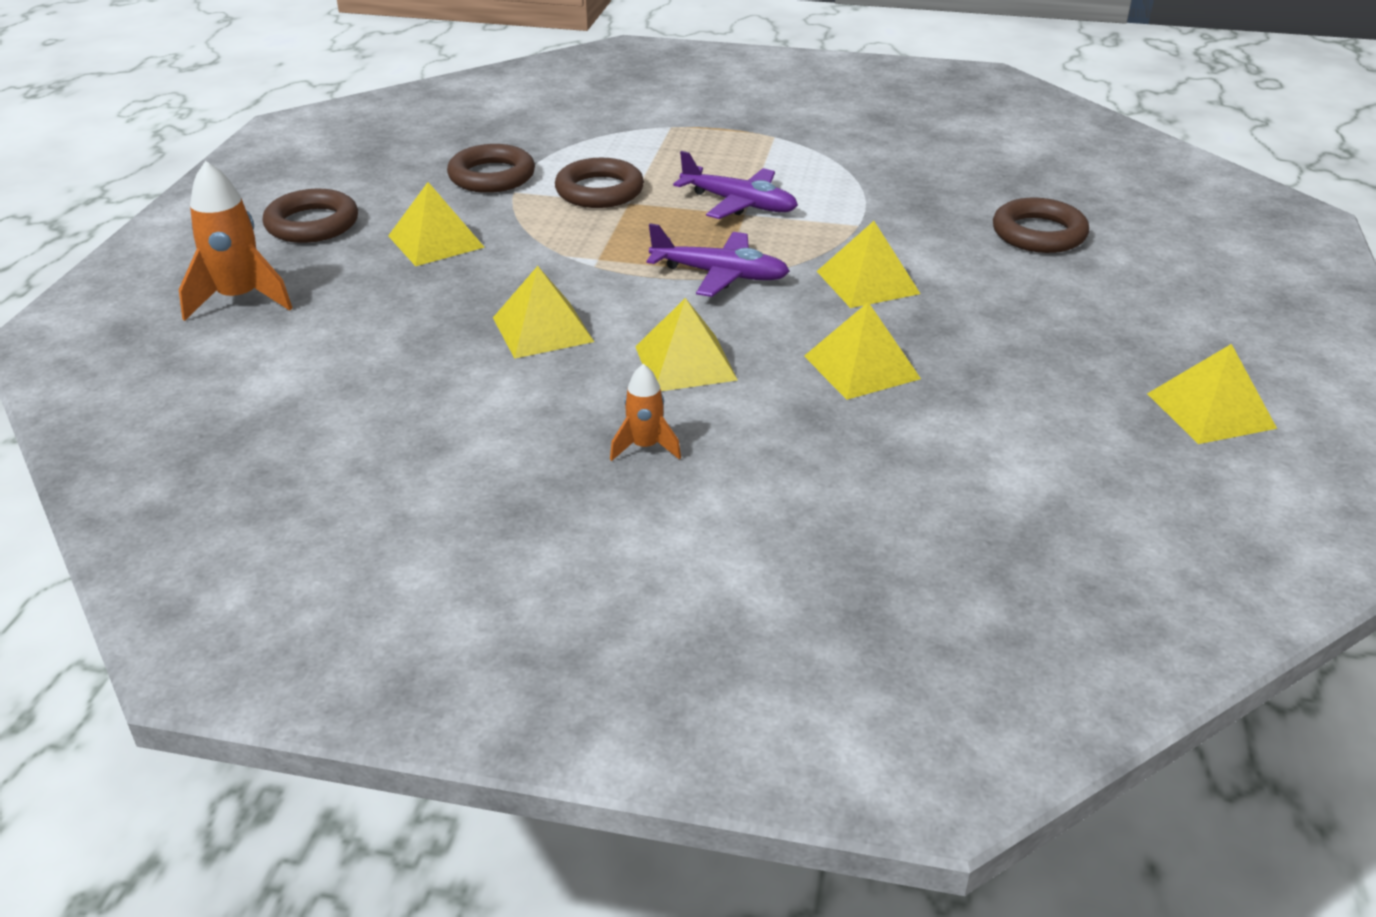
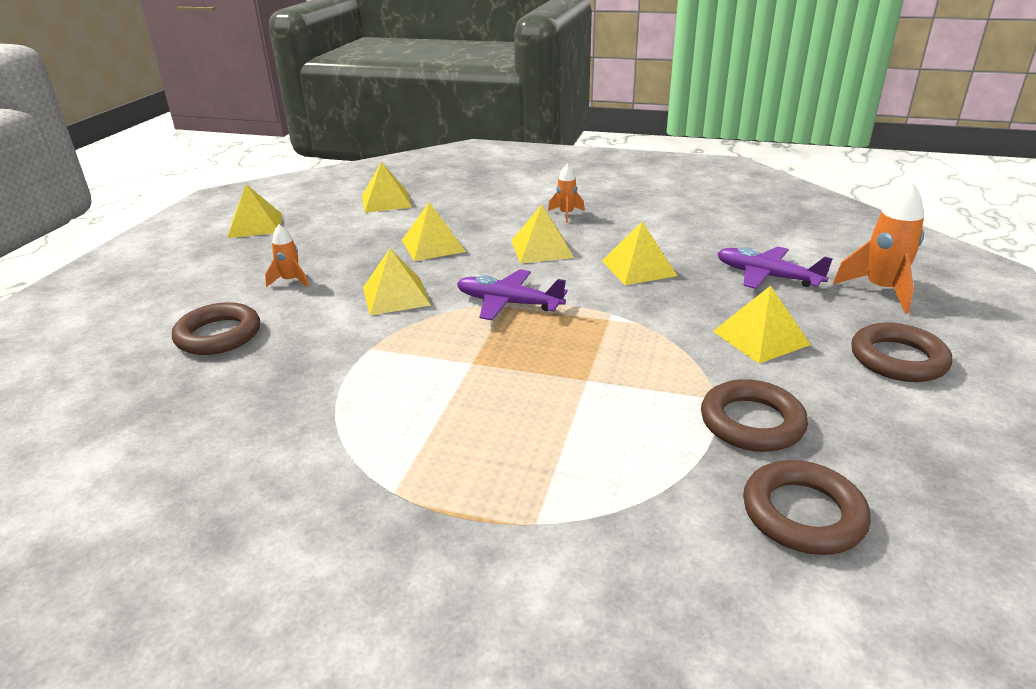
camera: 175 degrees left, 5 degrees down
brown ring [555,158,644,208] -> brown ring moved to [743,460,871,555]
purple plane [673,151,798,219] -> purple plane moved to [717,246,833,289]
none -> orange rocket [265,225,309,288]
none -> yellow pyramid [362,162,412,213]

